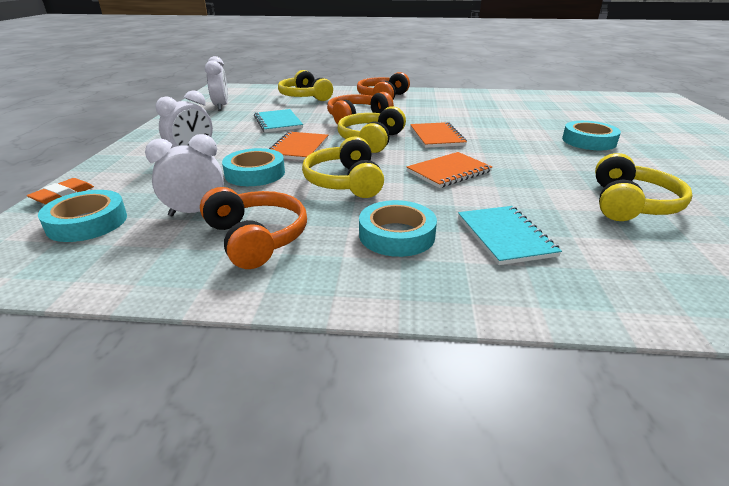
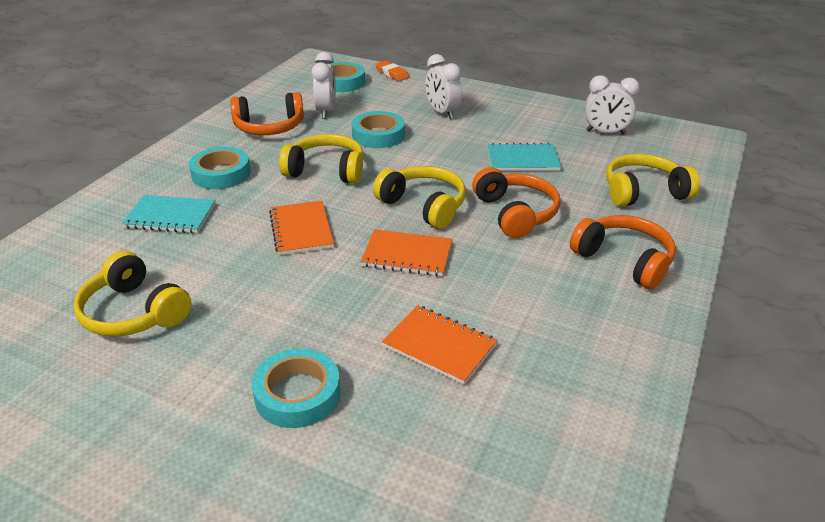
camera: 110 degrees right, 5 degrees up
orange notebook [269,131,328,160] -> orange notebook moved to [382,305,498,385]

